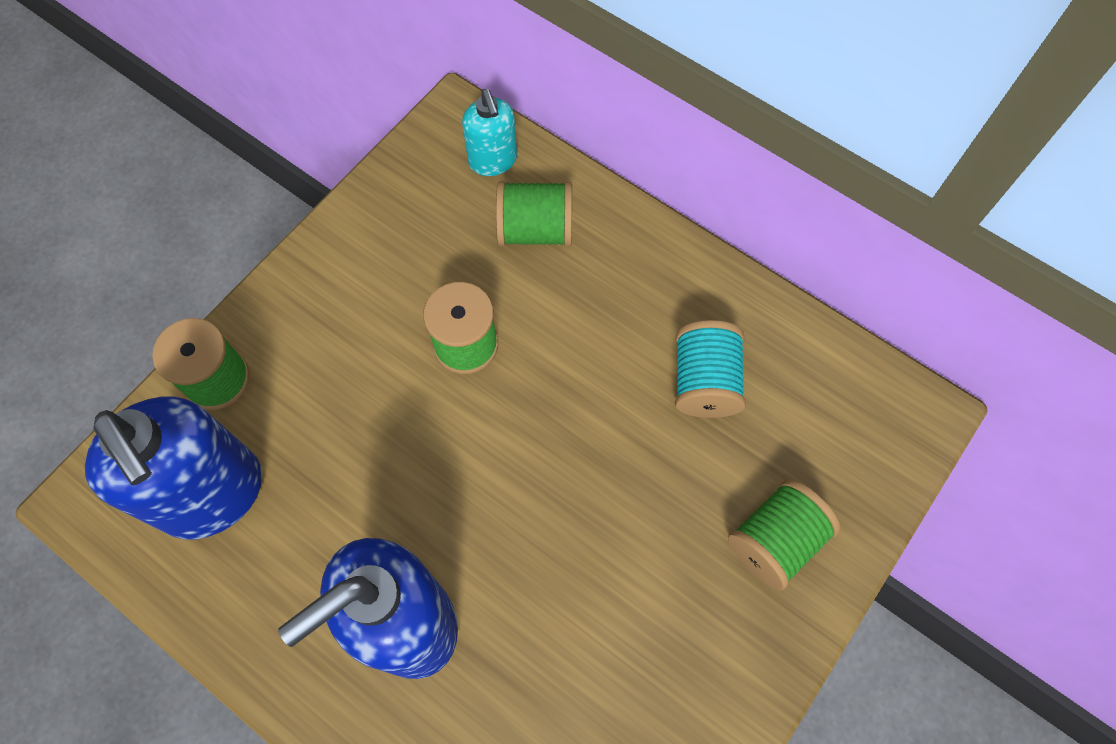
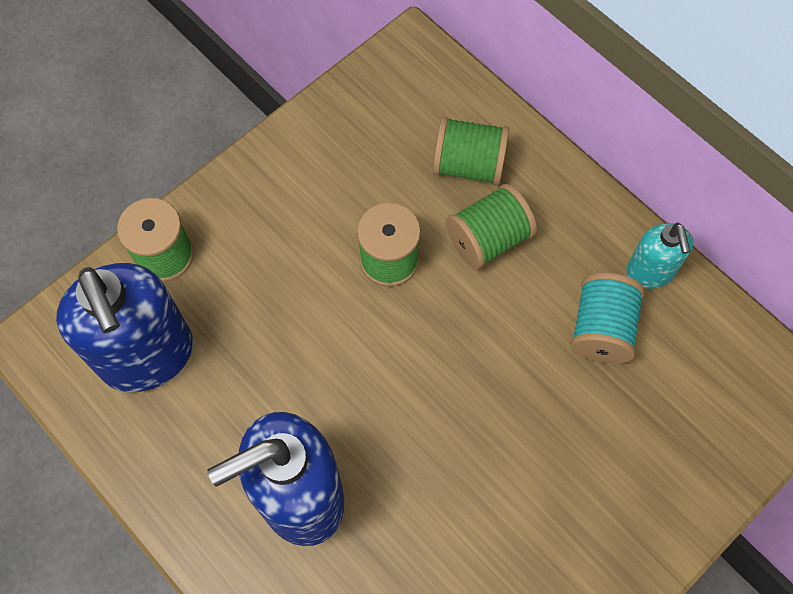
camera: 10 degrees right, 0 degrees up
turquoise soap dispenser [462,89,517,176] -> turquoise soap dispenser moved to [626,223,693,289]
green spool [728,479,840,590] -> green spool moved to [446,184,537,269]

